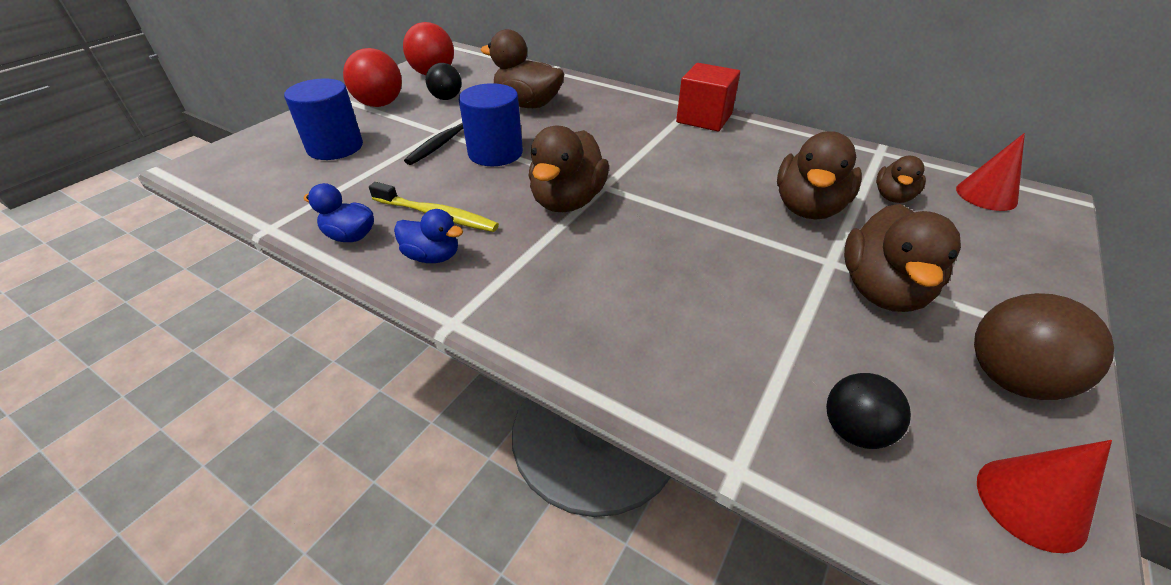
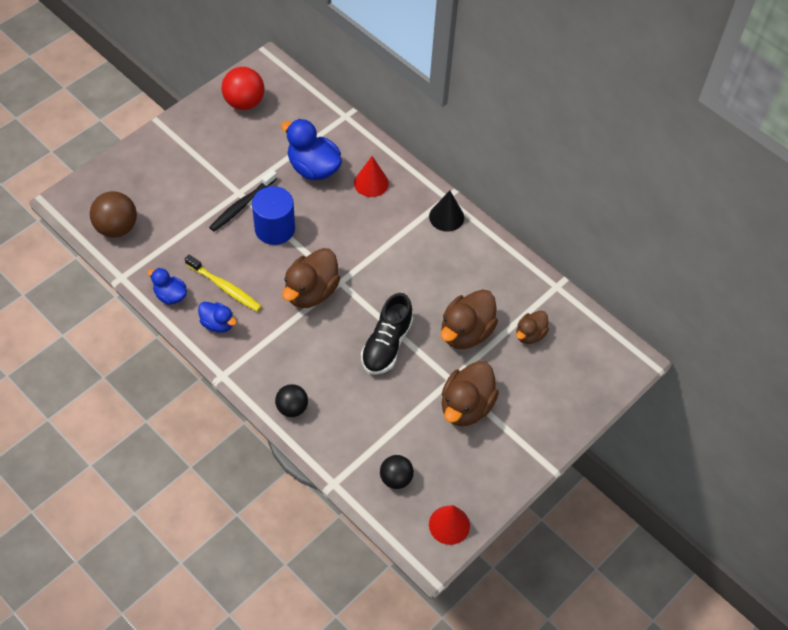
camera: 10 degrees right, 15 degrees up
blue cylinder [284,79,363,160] -> none
red ball [343,48,402,107] -> none
black ball [426,63,461,100] -> black ball moved to [275,384,308,417]
brown duck [481,29,564,108] -> blue duck [281,119,342,180]
red cube [676,63,740,131] -> black cone [429,191,464,232]
red cone [956,133,1025,211] -> red cone moved to [354,156,389,197]
brown ball [974,293,1114,400] -> brown ball moved to [90,191,137,238]
none -> black shoe [361,293,413,375]

